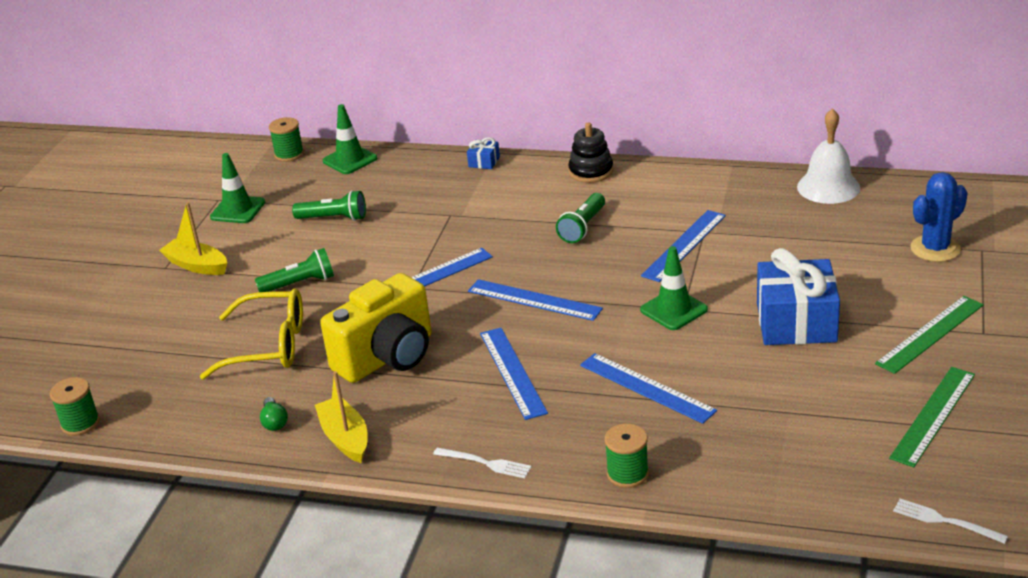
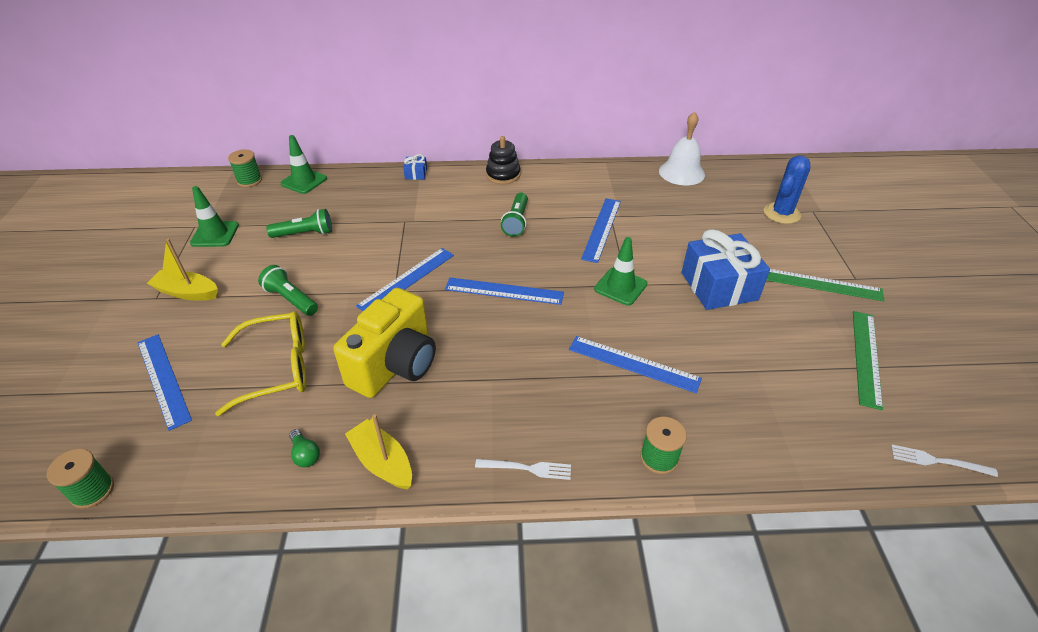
camera: 20 degrees left, 10 degrees up
green flashlight [255,248,334,292] -> green flashlight turned 105 degrees counterclockwise [258,265,318,316]
blue ruler [480,328,548,420] -> blue ruler moved to [137,335,192,431]
green ruler [875,296,984,374] -> green ruler turned 75 degrees clockwise [767,269,884,301]

